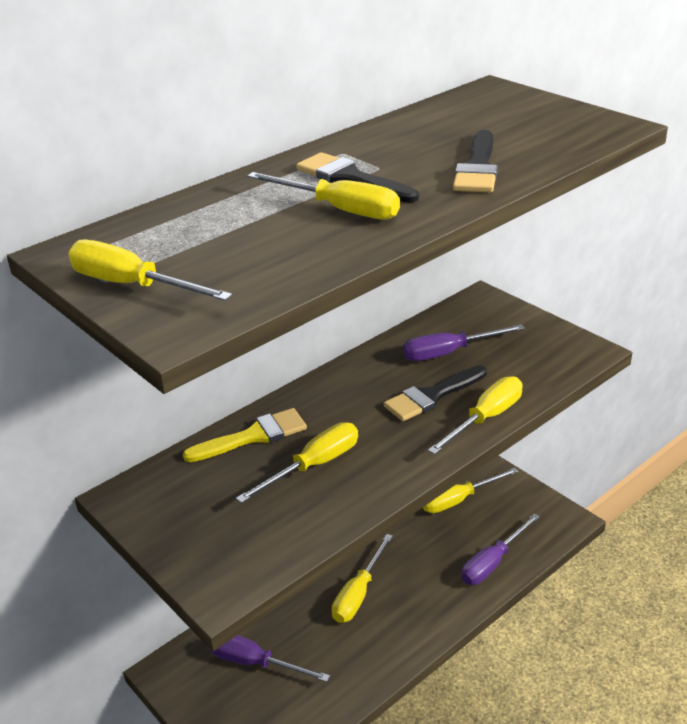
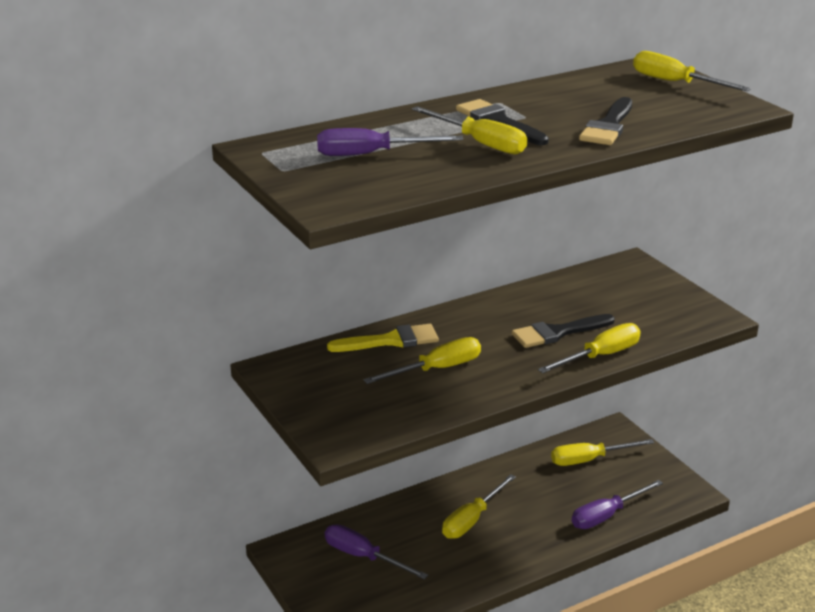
camera: 10 degrees right, 5 degrees down
yellow screwdriver [68,240,232,301] -> yellow screwdriver moved to [633,51,751,91]
purple screwdriver [403,324,525,361] -> purple screwdriver moved to [317,128,463,156]

